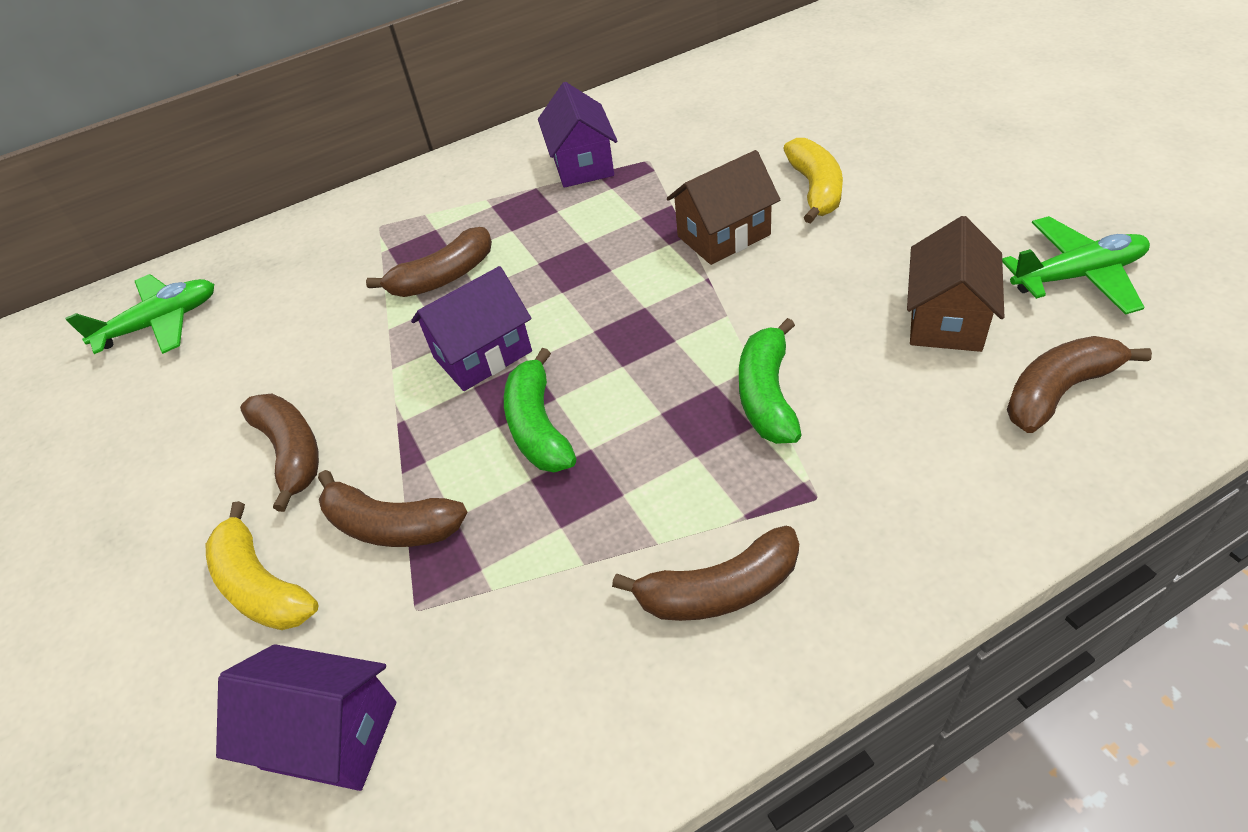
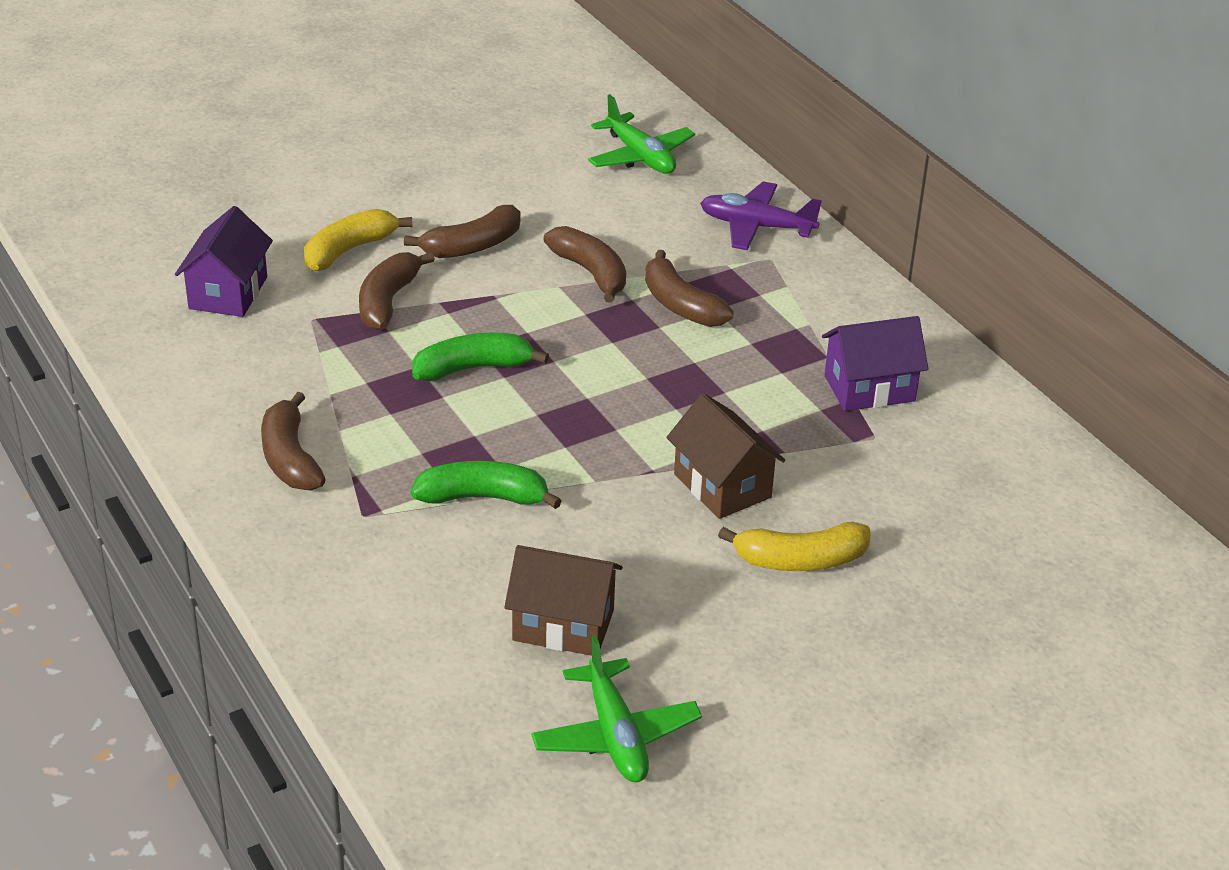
camera: 80 degrees right, 10 degrees down
purple house [411,266,532,391] -> none
brown banana [1007,336,1152,433] -> brown banana moved to [544,226,626,303]
none -> purple plane [700,181,822,250]

